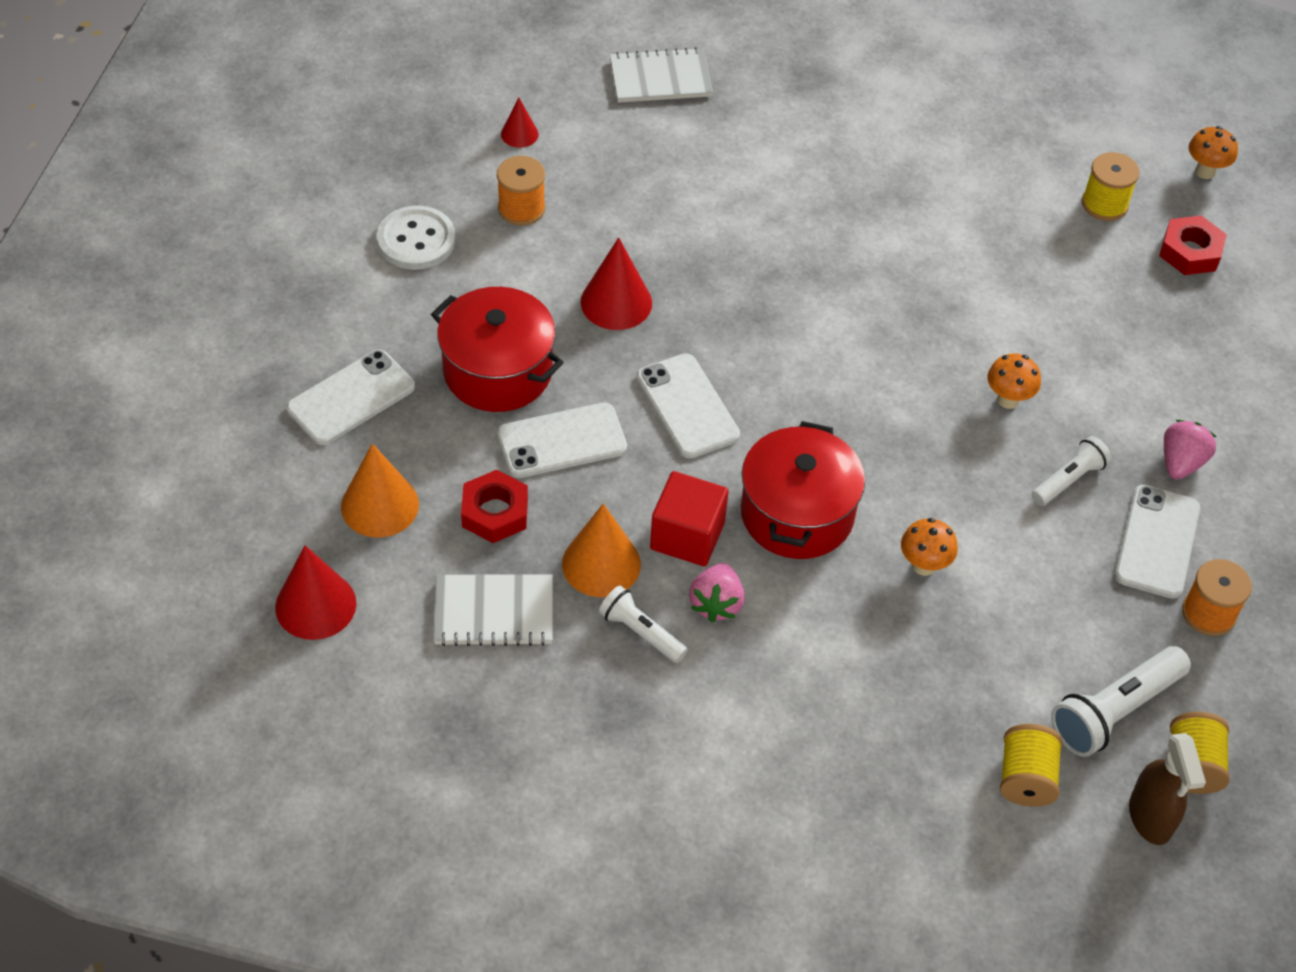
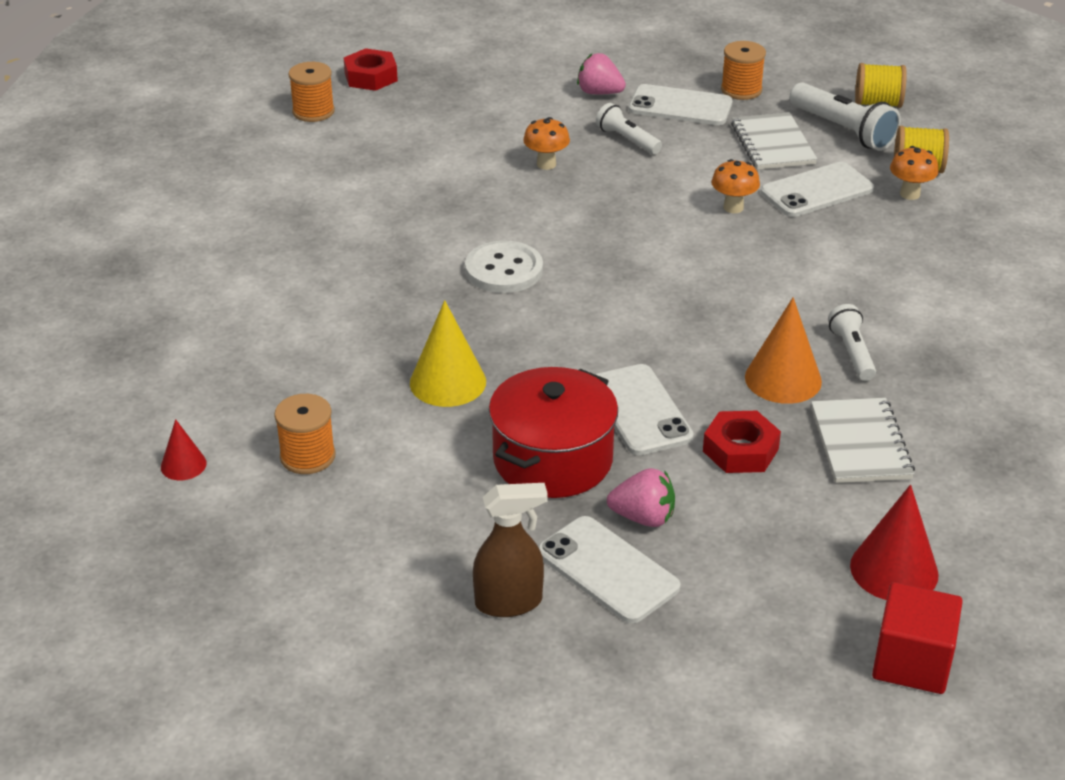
camera: 90 degrees left, 15 degrees down
orange cone [341,443,419,538] -> none
white button [377,206,455,270] -> white button moved to [465,241,543,293]
red cone [581,237,652,330] -> yellow cone [410,300,486,407]
white flashlight [599,585,688,663] -> white flashlight turned 135 degrees clockwise [828,304,876,381]
white notebook [610,47,713,103] -> white notebook moved to [731,112,817,170]
white phone [636,353,740,458] -> white phone moved to [761,162,874,217]
red cube [650,471,729,566] -> red cube moved to [872,582,963,694]
pink strawberry [689,563,745,622] -> pink strawberry moved to [607,468,675,527]
red pot [741,421,865,559] -> none
yellow spool [1082,152,1140,221] -> orange spool [288,62,335,122]
brown spray bottle [1129,733,1206,845] -> brown spray bottle moved to [473,483,548,617]
orange mushroom [1189,126,1238,179] -> orange mushroom moved to [890,146,939,200]

